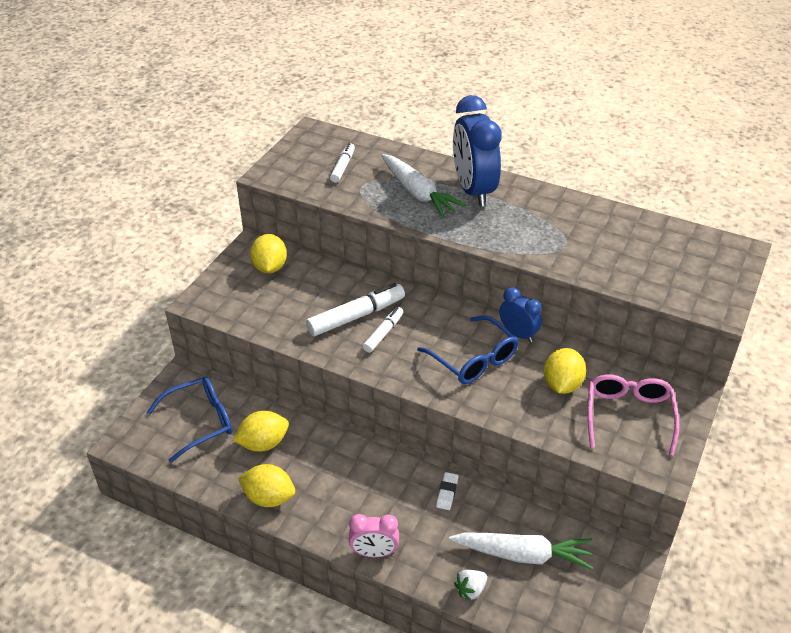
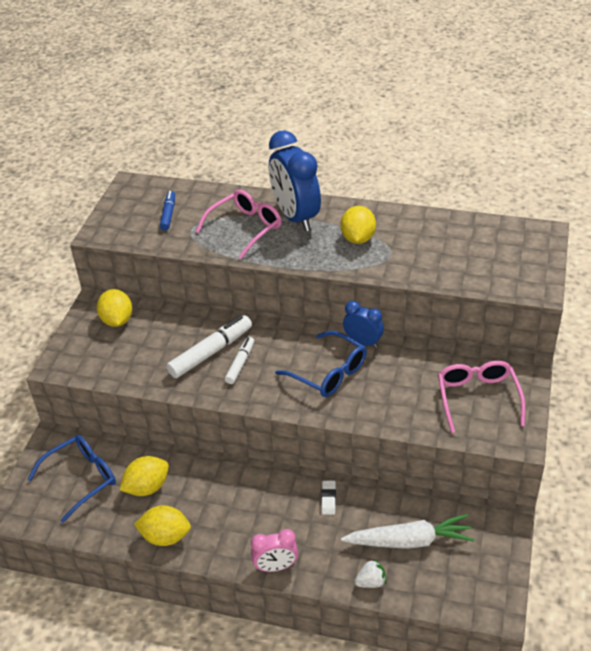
camera: 10 degrees left, 0 degrees up
white marker [330,143,355,183] -> blue marker [160,191,175,231]
white carrot [381,154,466,218] -> pink glasses [196,190,282,259]
white strawberry [454,570,487,601] -> white strawberry turned 150 degrees counterclockwise [354,559,386,588]
yellow lemon [544,348,586,394] -> yellow lemon moved to [341,206,376,244]

